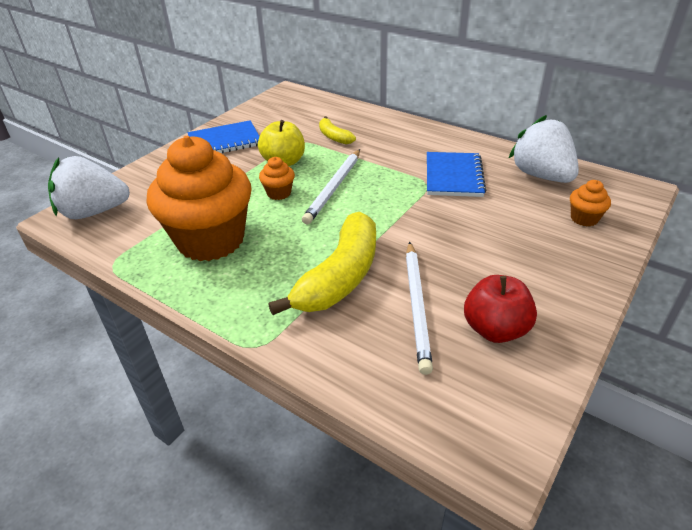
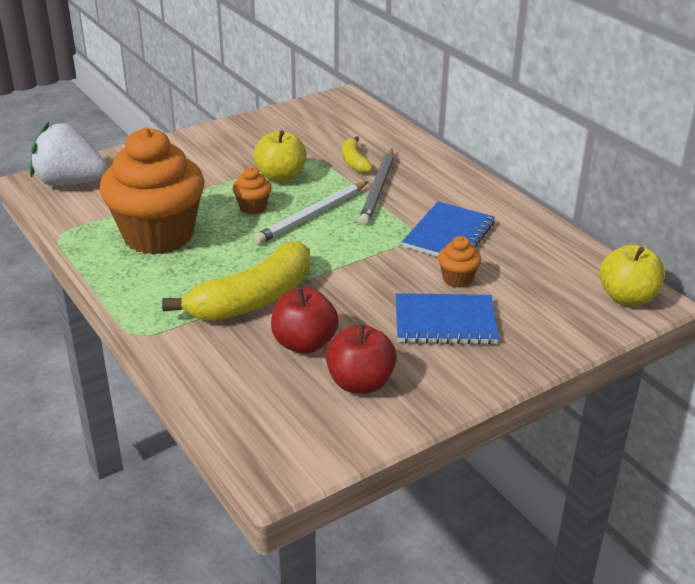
camera: 20 degrees right, 5 degrees down
blue notebook [187,120,260,153] -> blue notebook moved to [395,293,499,344]
white pencil [406,242,433,375] -> red apple [271,287,339,354]
white strawberry [508,115,579,183] -> none
orange cupcake [570,180,611,227] -> orange cupcake moved to [438,236,481,288]
none -> grey pencil [359,149,394,226]
none -> yellow apple [599,244,665,306]

